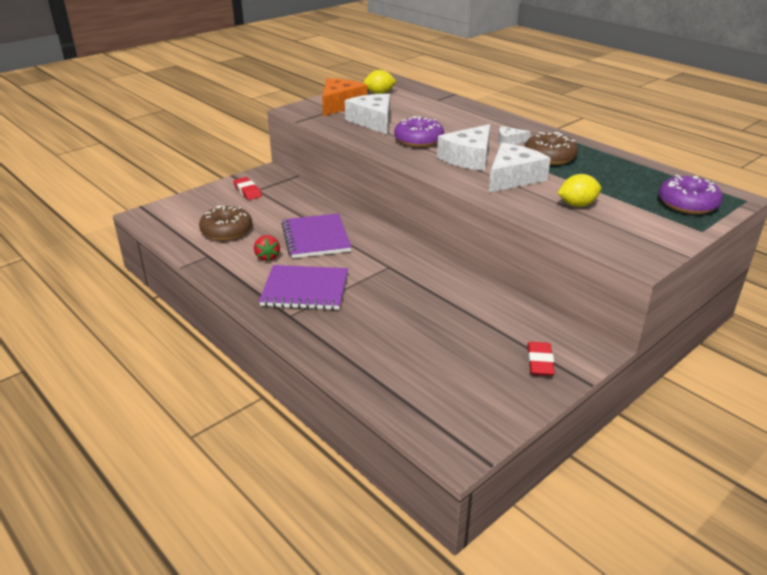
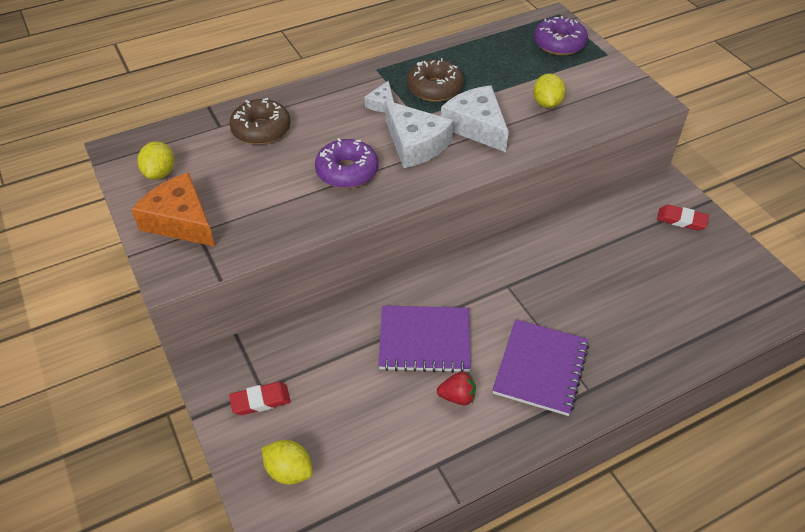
camera: 75 degrees left, 15 degrees up
brown donut [199,206,252,241] -> brown donut moved to [229,98,291,145]
white cheese [345,94,390,135] -> none
none -> yellow lemon [262,440,313,484]

